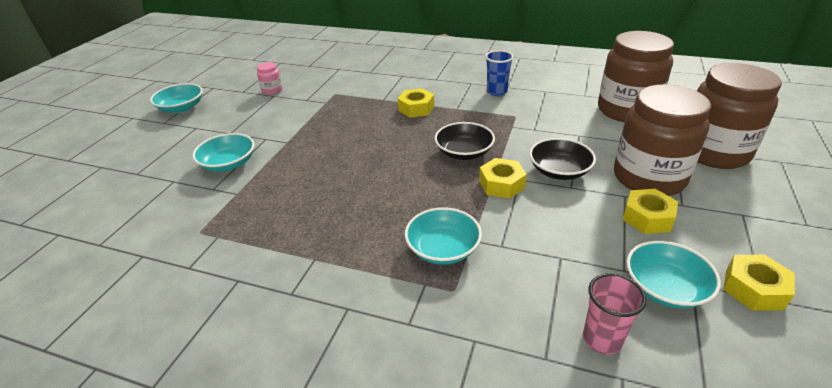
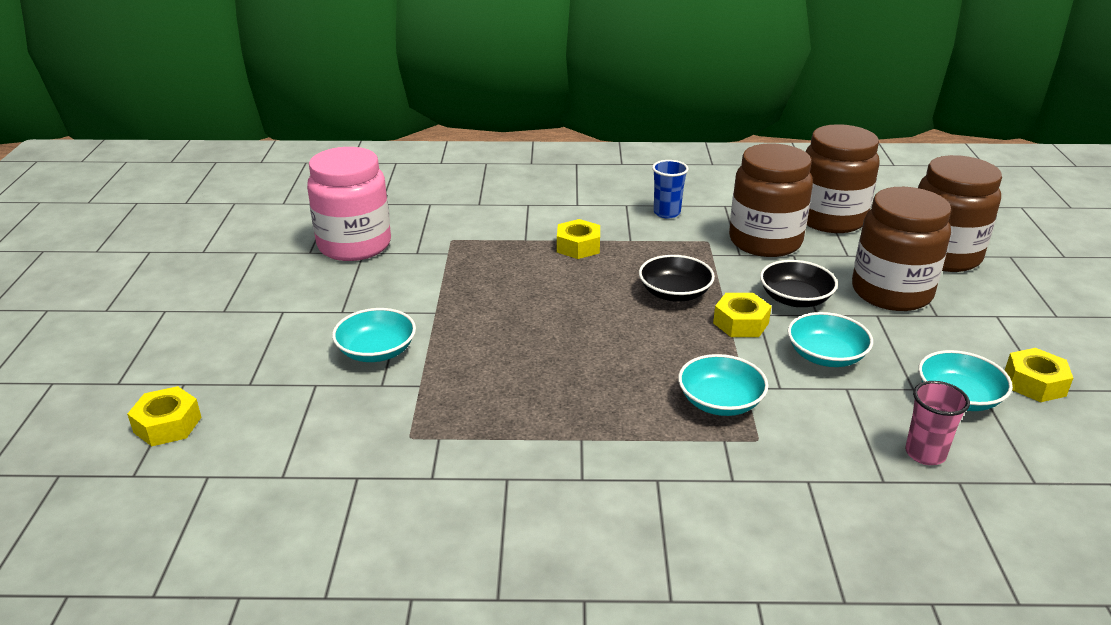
camera: 20 degrees left, 5 degrees down
turquoise bowl [150,83,203,113] -> turquoise bowl moved to [787,312,873,367]
pink jar [257,62,282,95] -> pink jar [307,147,391,261], size x2.40
yellow nut [623,189,678,234] -> yellow nut moved to [127,386,202,446]
none -> brown jar [729,143,813,257]

